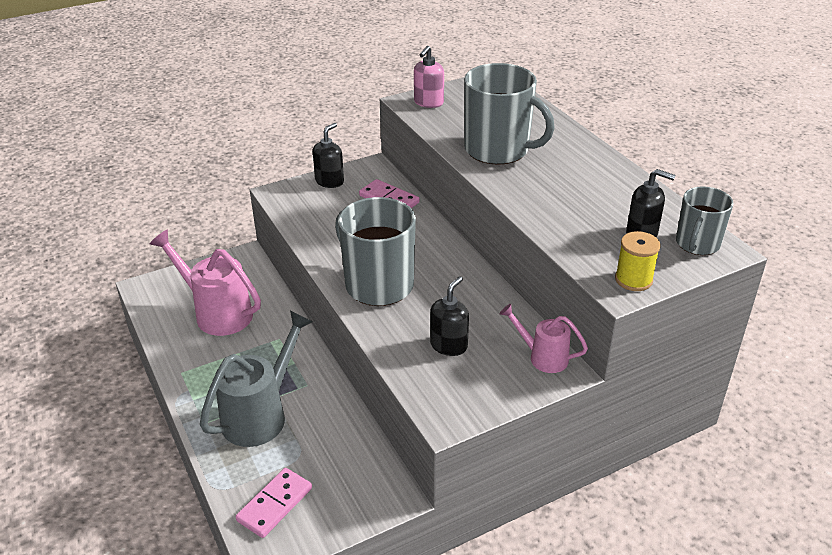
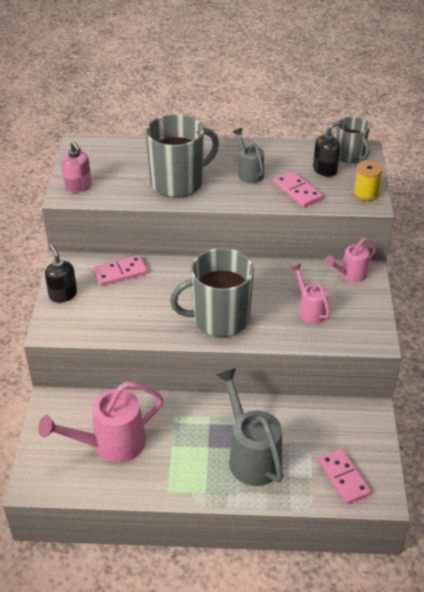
camera: 60 degrees left, 5 degrees up
black soap dispenser [430,276,469,356] -> pink watering can [291,264,330,324]
none -> grey watering can [233,128,264,183]
none -> pink domino [273,171,323,207]

